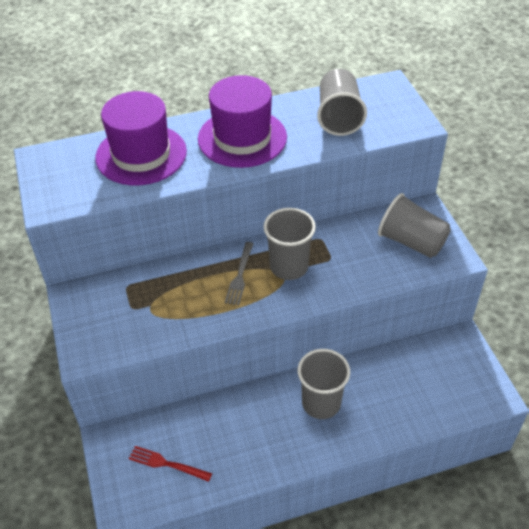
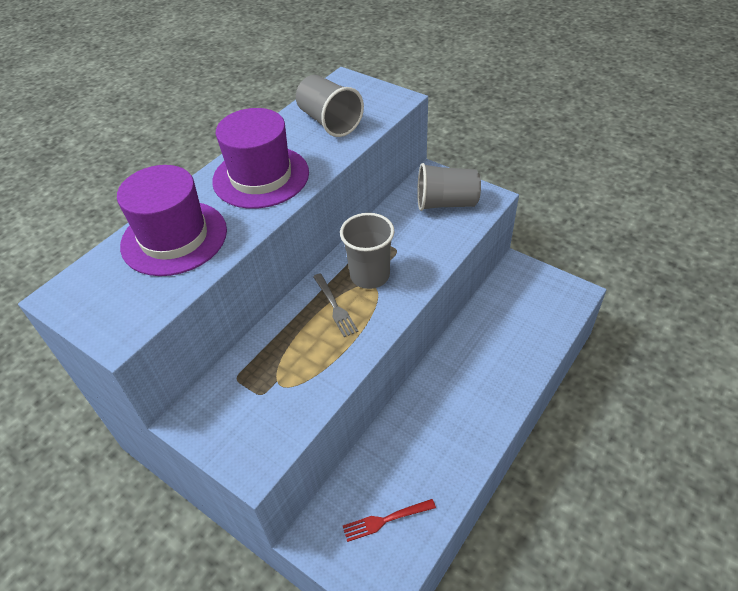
camera: 35 degrees left, 0 degrees up
grey cup [298,349,350,419] -> none

